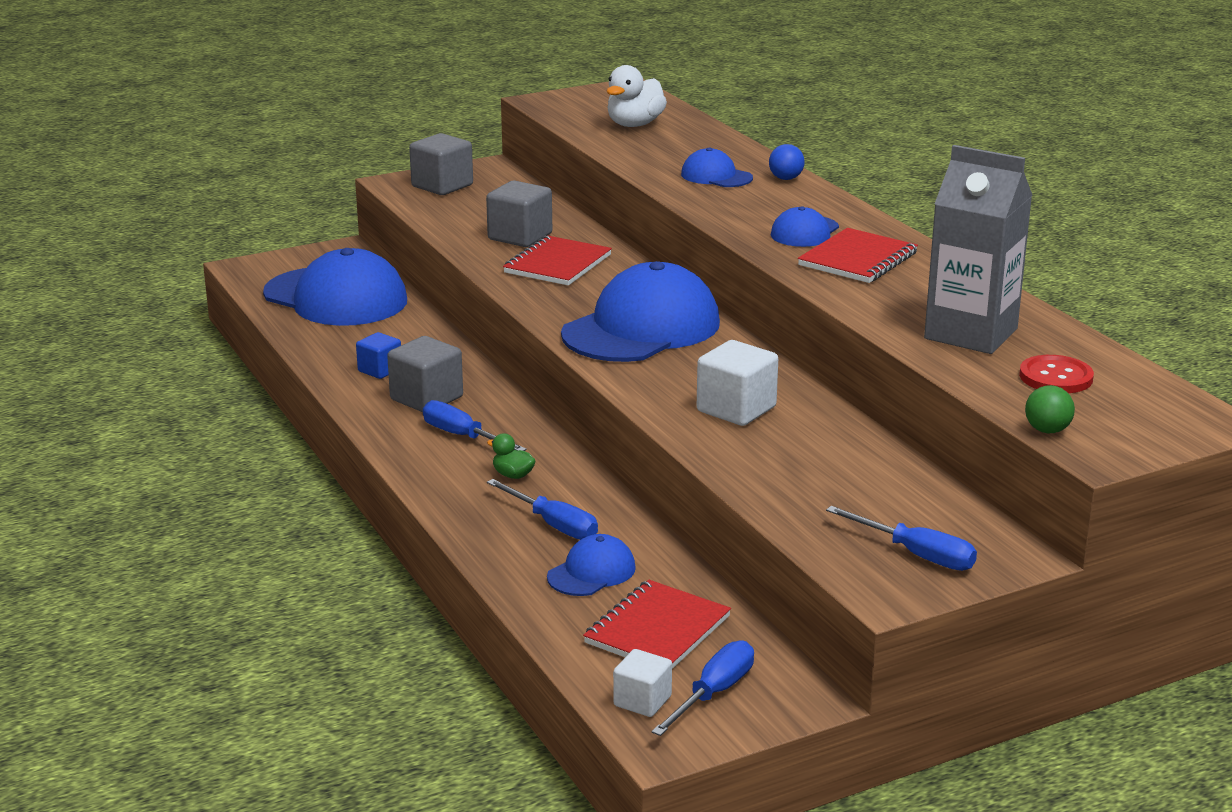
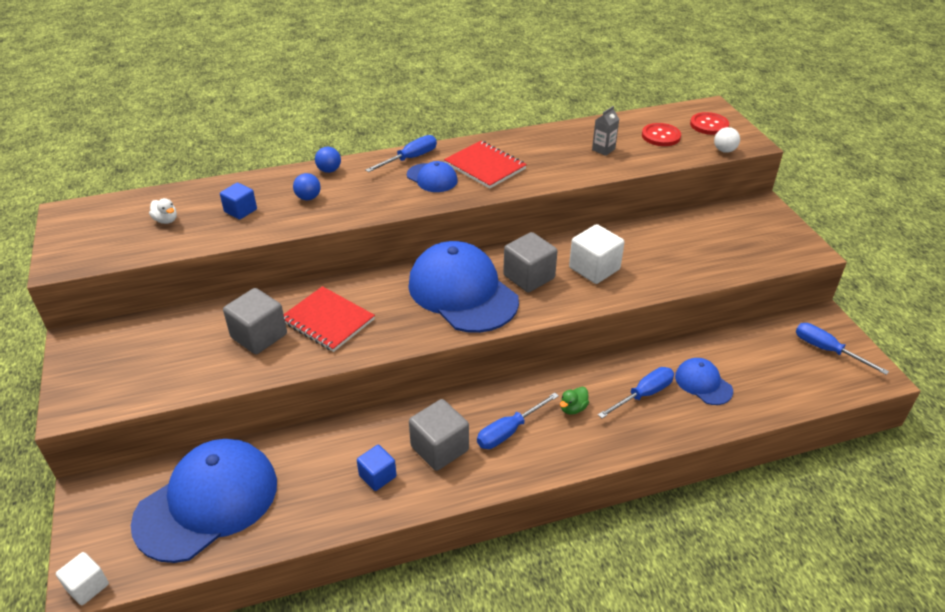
camera: 80 degrees left, 15 degrees up
grey cube [409,133,473,195] -> grey cube moved to [503,232,557,293]
red notebook [583,580,731,669] -> none
white duck [606,65,667,127] -> white duck [149,198,177,224], size x0.52
white cube [613,649,672,717] -> white cube moved to [56,552,109,606]
blue cap [681,148,753,187] -> blue ball [293,173,321,200]
blue screwdriver [826,506,977,571] -> blue screwdriver moved to [365,135,437,172]
grey carton [924,145,1032,354] -> grey carton [592,106,619,156], size x0.41
green ball [1025,385,1075,433] -> white ball [714,127,740,153]
none -> blue cube [220,183,257,219]
none -> red button [690,112,729,135]

